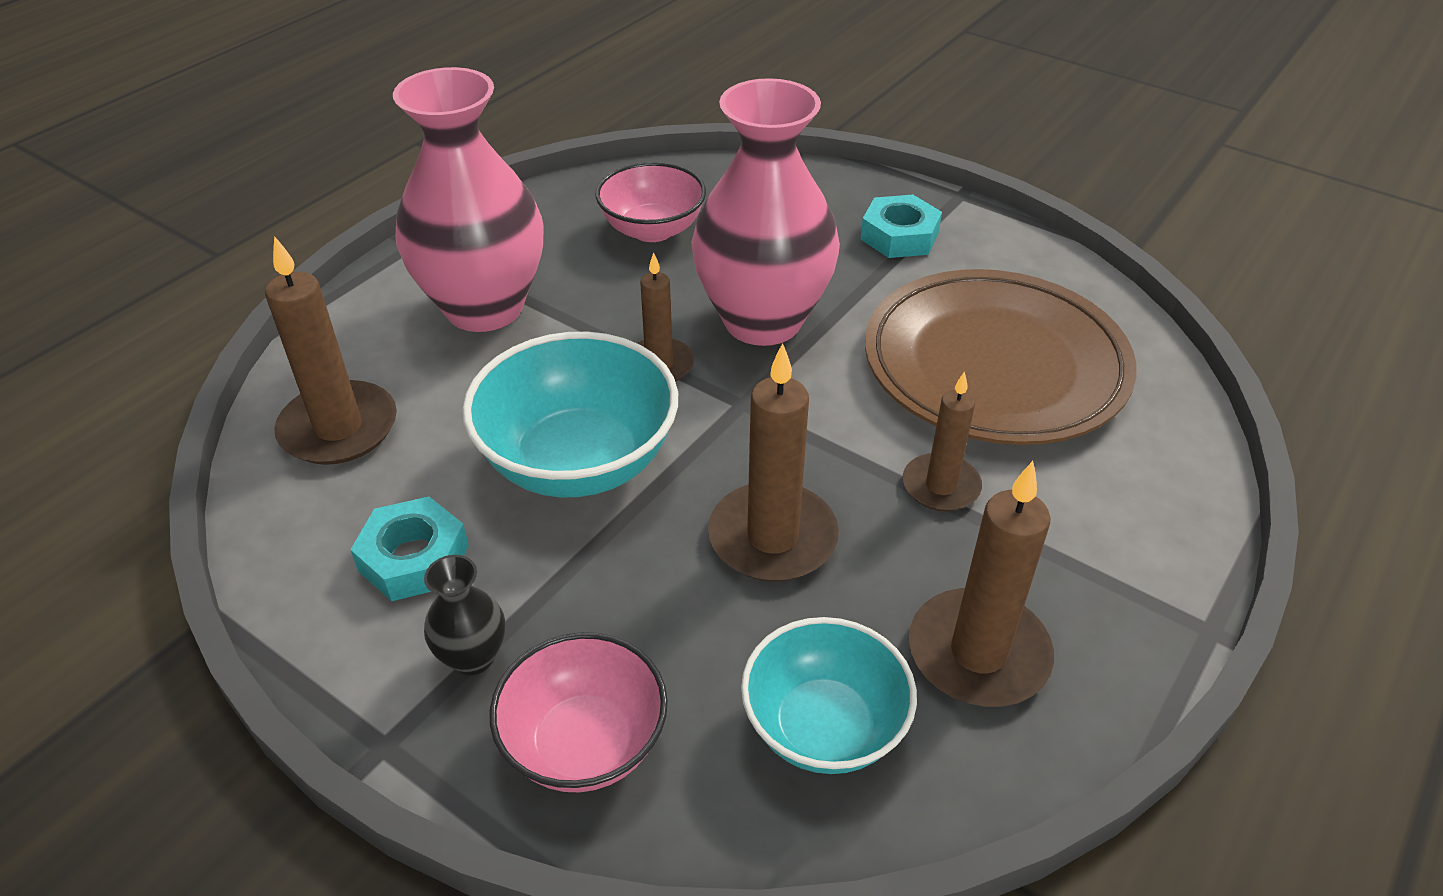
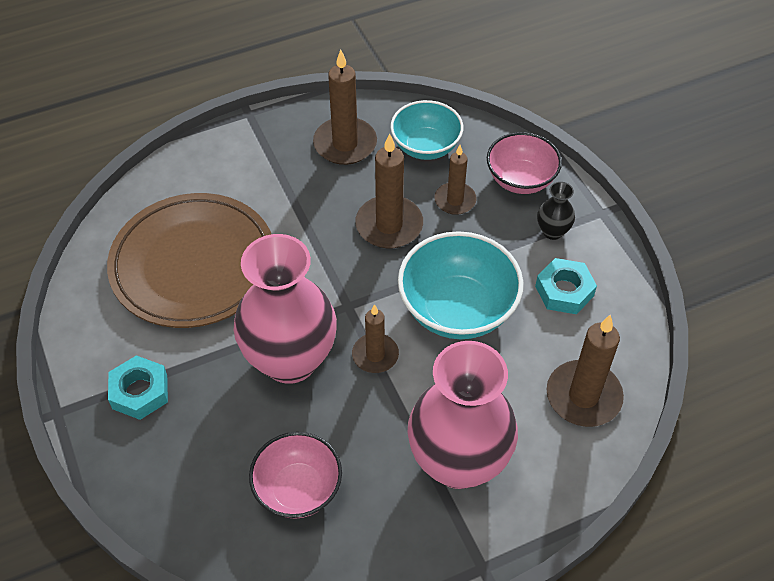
camera: 150 degrees left, 10 degrees up
brown candle [903,371,982,511] -> brown candle moved to [434,145,477,215]

